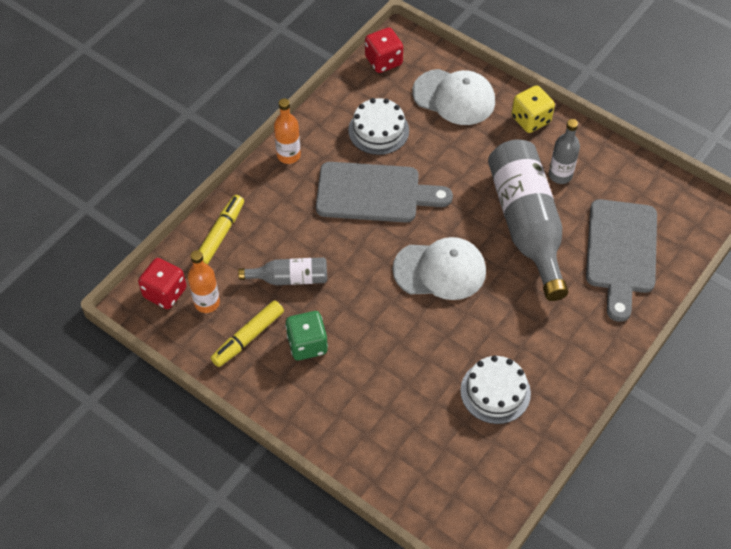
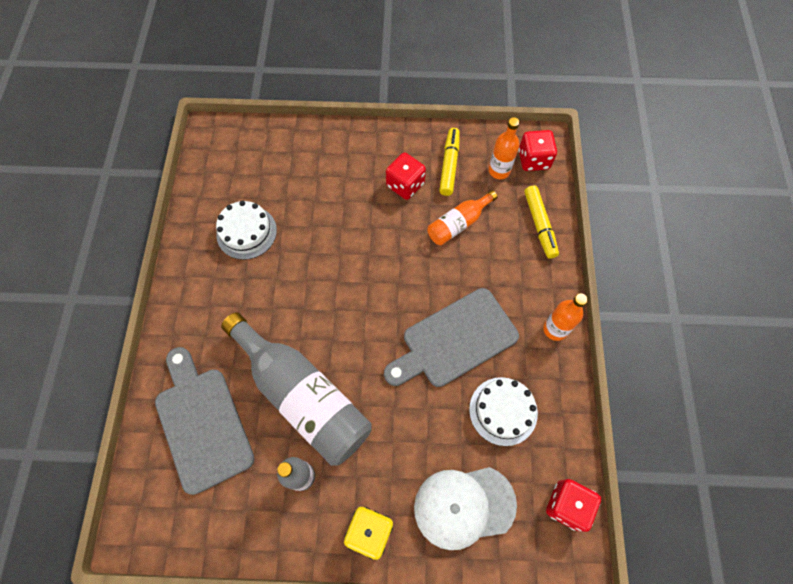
camera: 145 degrees right, 10 degrees up
grey bottle [238,257,327,285] -> orange bottle [427,190,497,245]
green dice [285,311,328,360] -> red dice [386,153,426,200]
white cap [392,237,486,300] -> none

